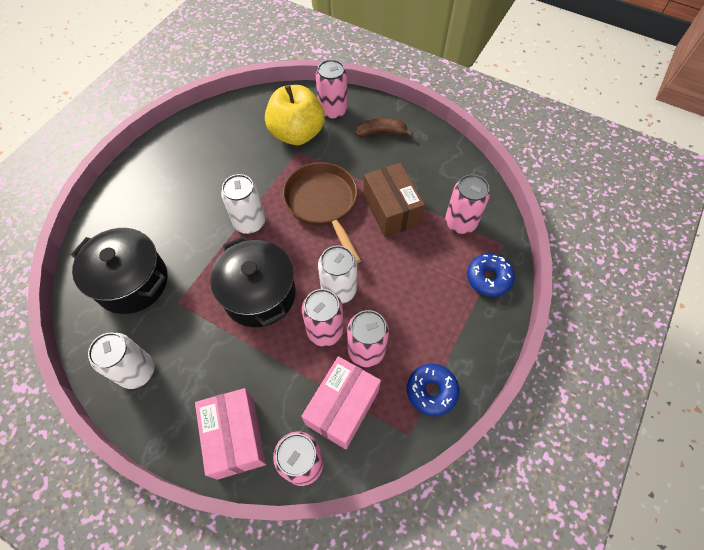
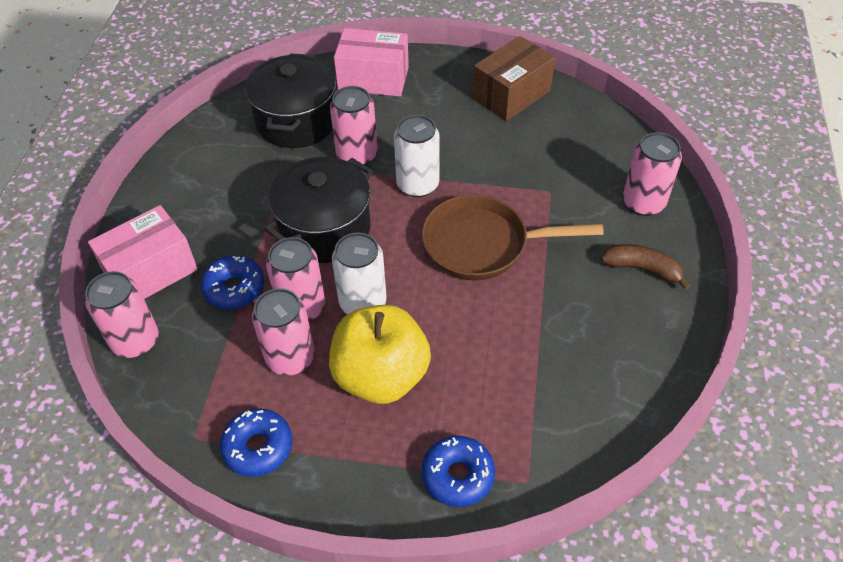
camera: 70 degrees right, 10 degrees down
white can [88,332,155,389] -> none
yellow apple [265,85,325,145] -> yellow apple moved to [329,305,431,404]
brown pan [283,162,361,263] -> brown pan turned 135 degrees counterclockwise [421,195,604,280]
pink box [301,356,381,449] -> pink box moved to [334,28,409,96]
brown banana [356,118,413,137] -> brown banana turned 45 degrees counterclockwise [601,244,690,290]
brown box [363,163,425,237] -> brown box moved to [473,36,555,121]
pink can [445,174,490,234] -> pink can moved to [330,86,378,165]
none -> blue donut [201,255,264,309]

